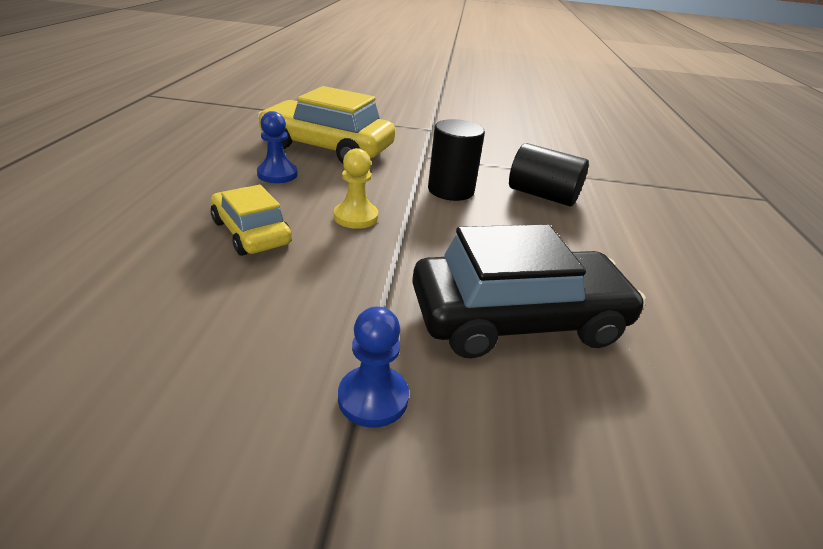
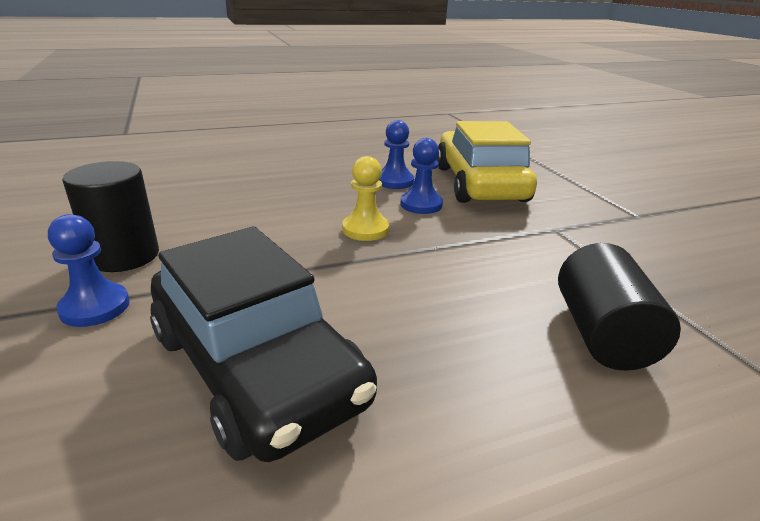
camera: 65 degrees right, 5 degrees down
yellow car [211,185,292,256] -> none
black cylinder [428,119,485,201] -> black cylinder moved to [62,161,159,272]
none -> blue pawn [401,138,443,214]

